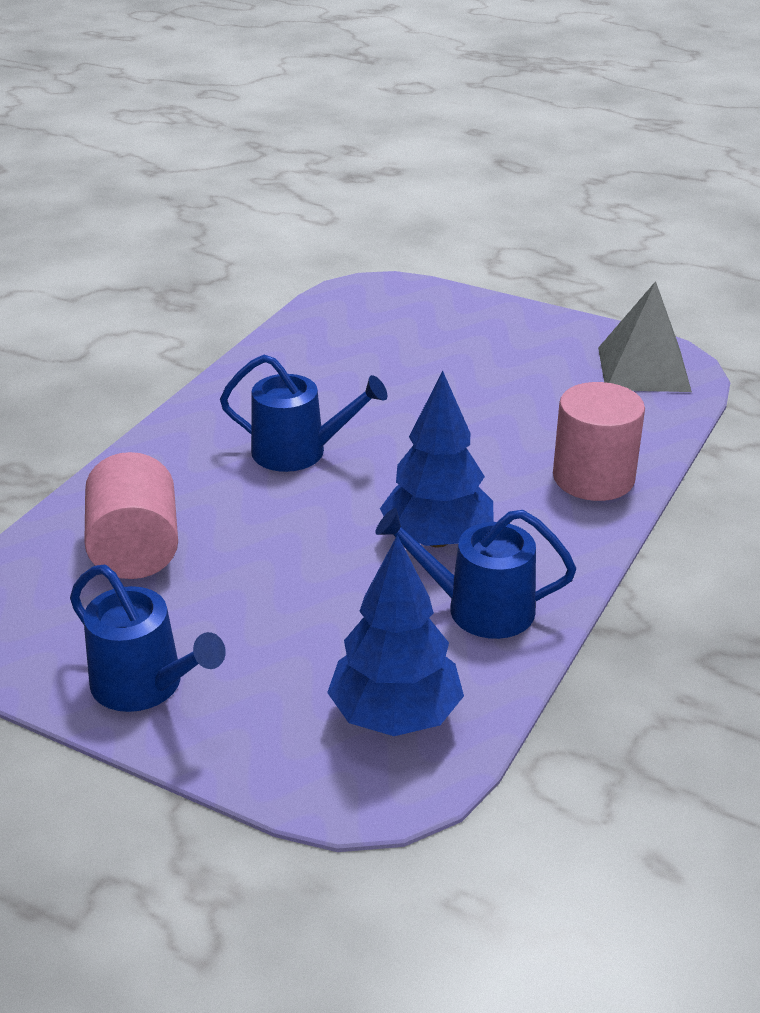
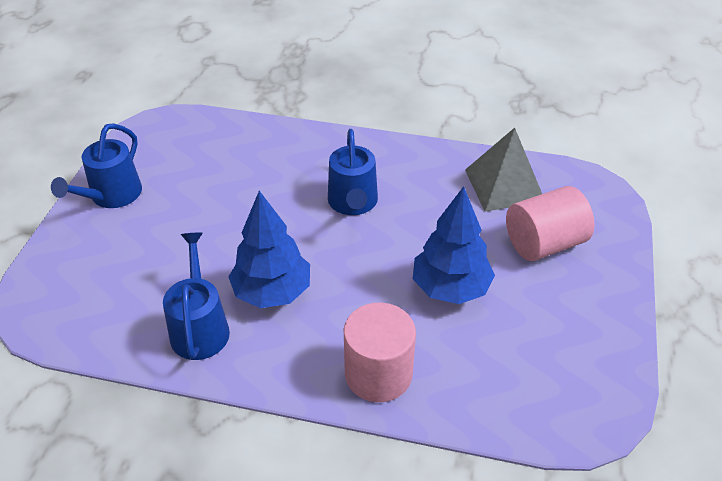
camera: 75 degrees right, 10 degrees up
pink cylinder [84,452,178,579] -> pink cylinder moved to [506,186,595,261]
blue tree [327,535,464,736] -> blue tree moved to [413,186,495,304]
grey pyramid [598,281,692,392] -> grey pyramid moved to [465,128,542,212]

